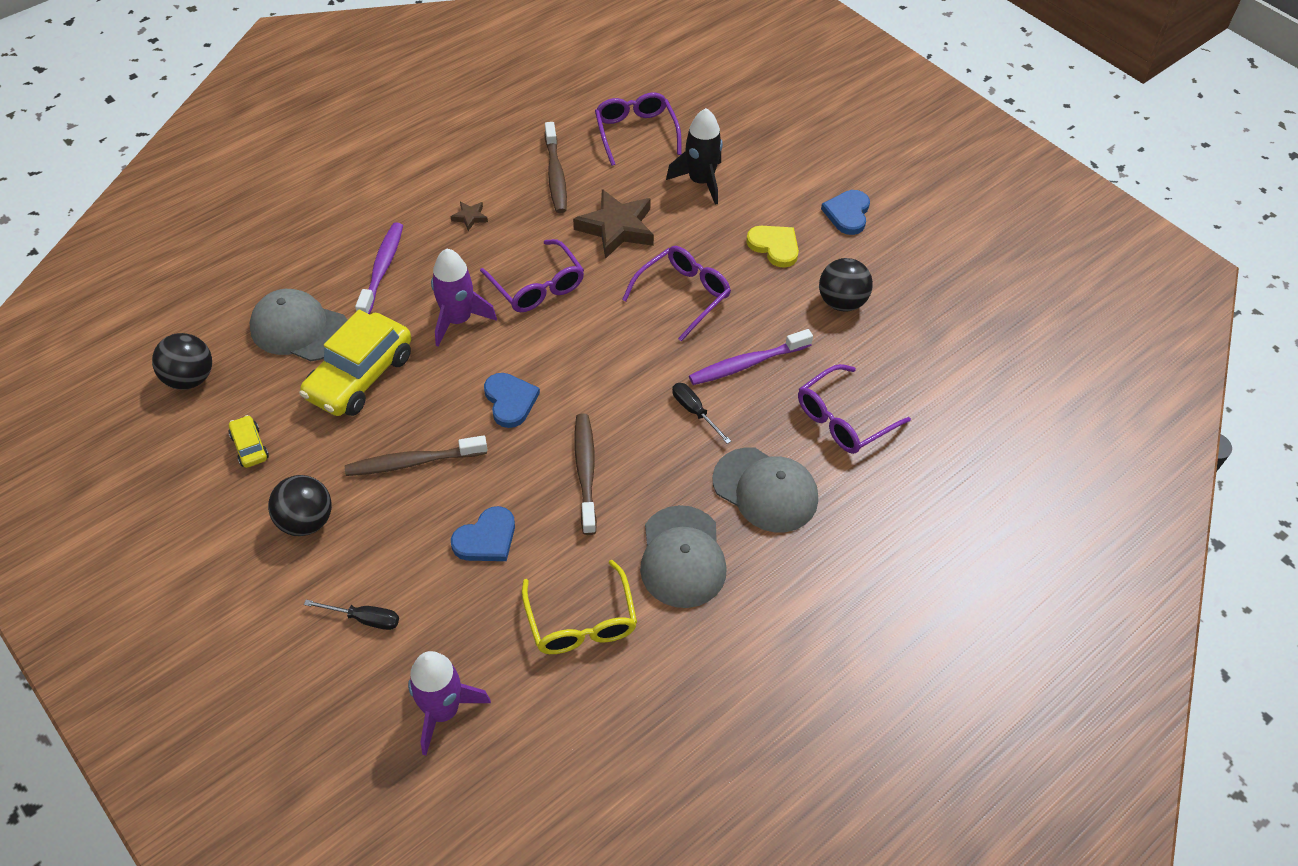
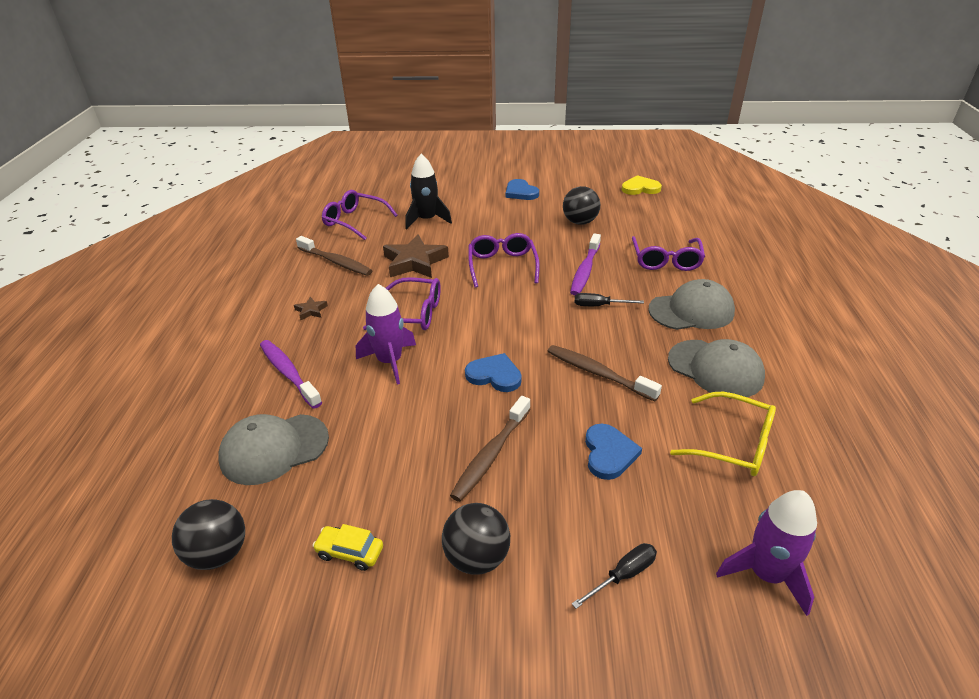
camera: 45 degrees left, 15 degrees down
yellow car [299,309,411,416] -> none
yellow heart [746,226,799,268] -> yellow heart moved to [622,175,662,195]

